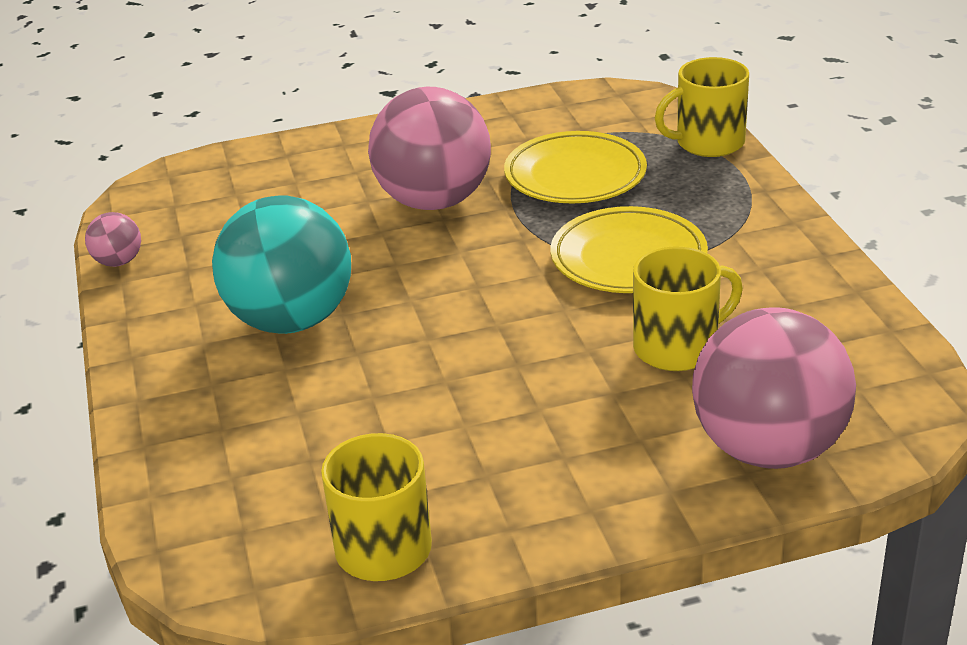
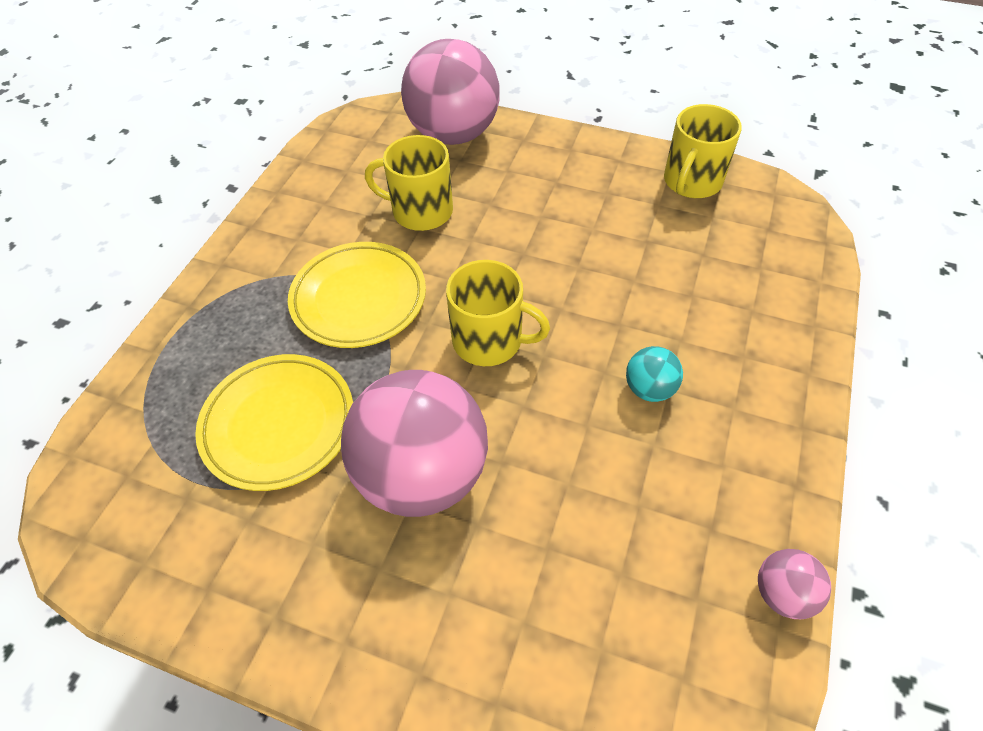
camera: 145 degrees left, 20 degrees up
turquoise ball [212,195,351,334] -> turquoise ball [626,346,683,402], size x0.43
yellow mug [655,57,749,157] -> yellow mug moved to [446,260,550,366]

